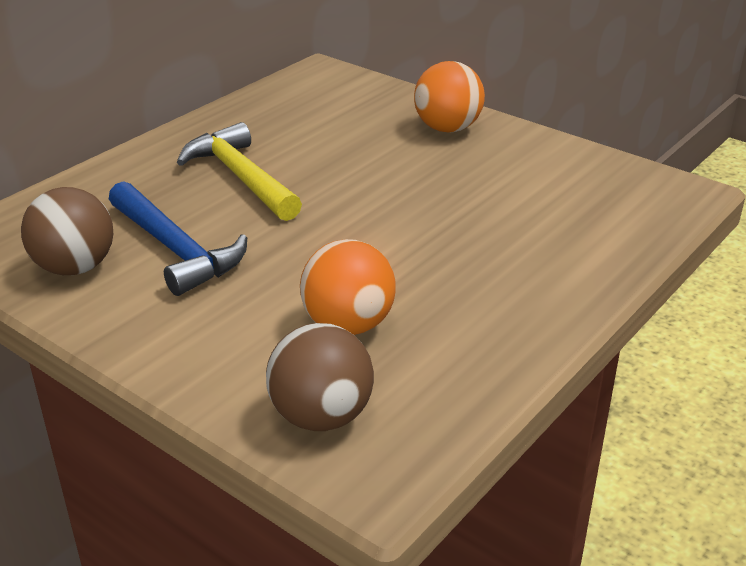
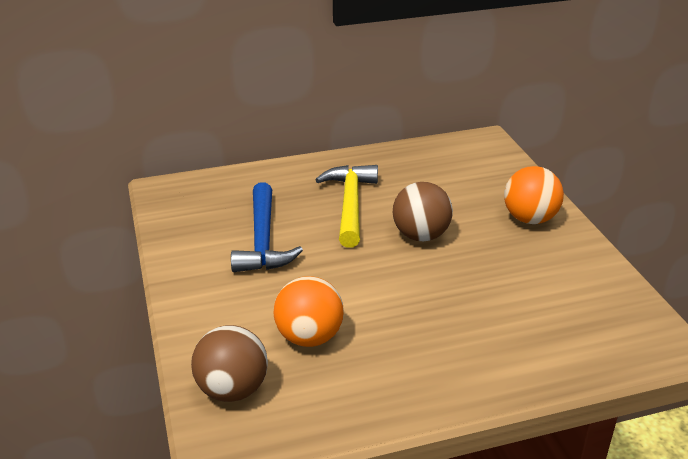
camera: 35 degrees right, 0 degrees up
brown ball [21,187,113,275] -> brown ball moved to [393,182,453,241]

